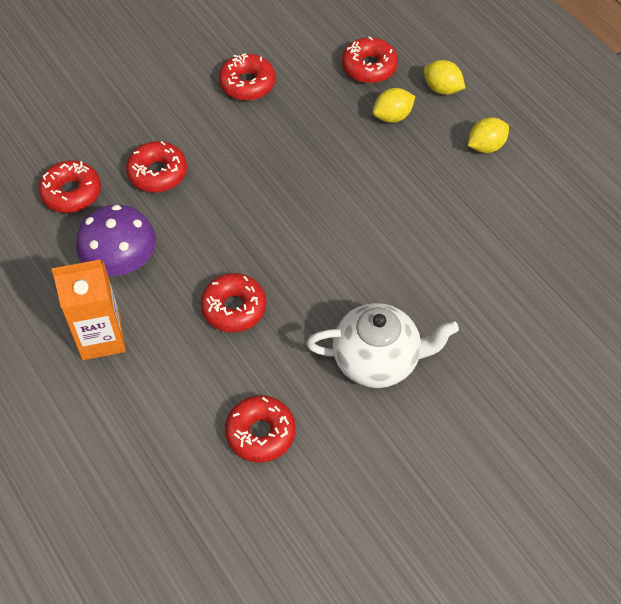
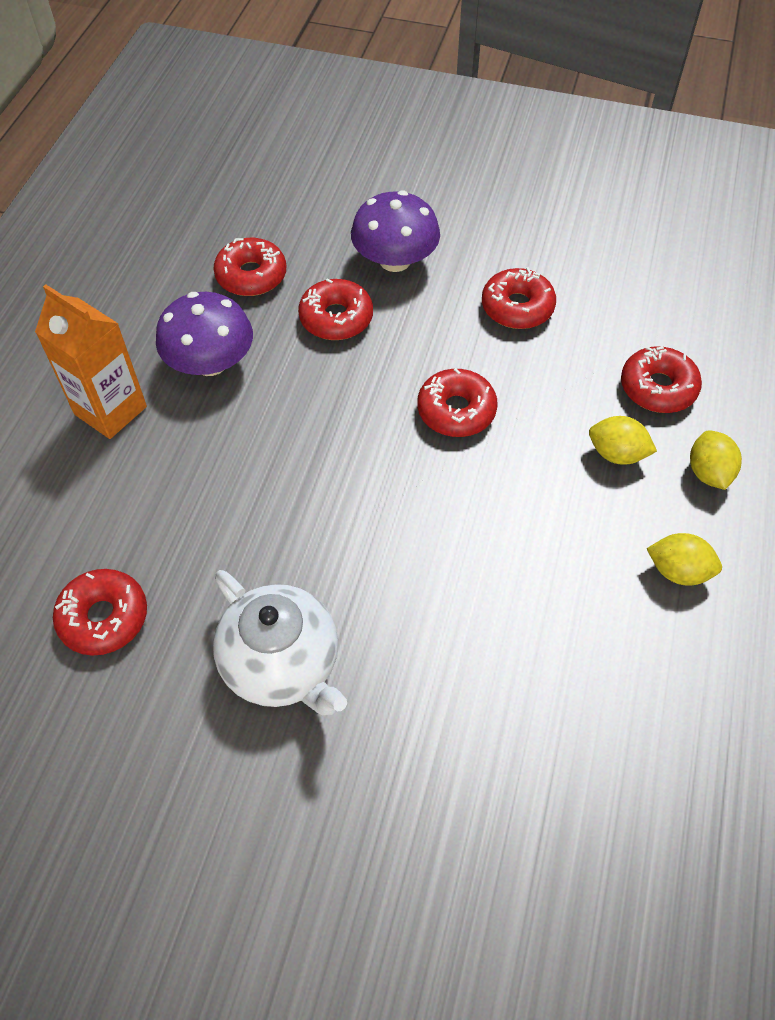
camera: 50 degrees right, 0 degrees up
red donut [200,273,266,332] -> red donut moved to [417,368,498,437]
none -> purple mushroom [351,190,440,272]

